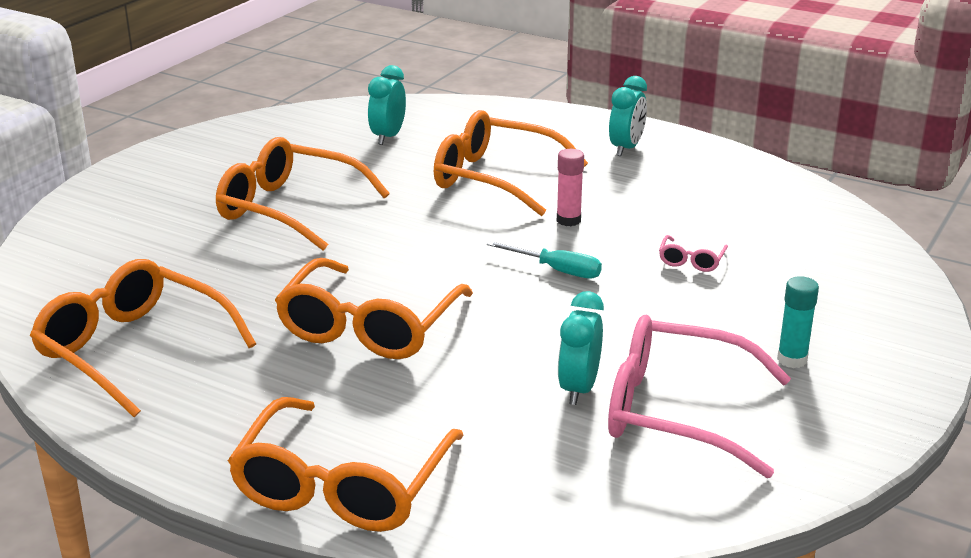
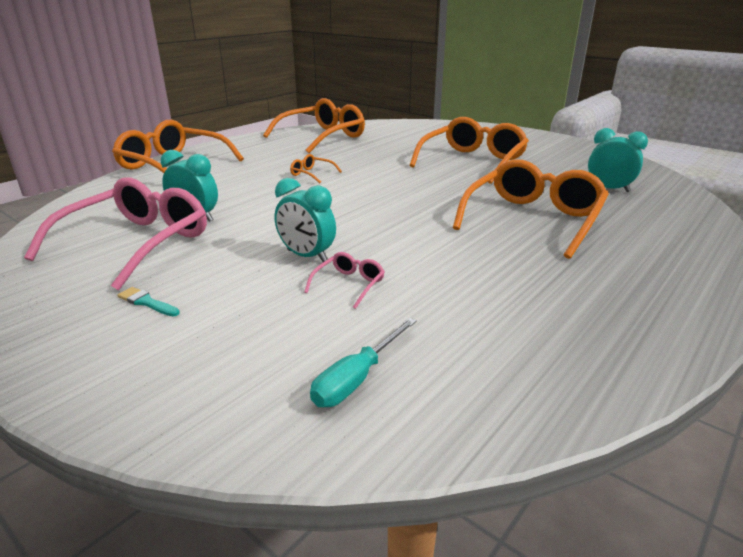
camera: 100 degrees right, 0 degrees up
orange glasses [275,258,473,359] -> orange glasses [290,154,342,183], size x0.42
turquoise screwdriver [487,241,602,279] -> turquoise screwdriver moved to [310,318,417,407]
pink glue stick [557,149,584,226] -> none
turquoise clock [609,76,647,156] -> turquoise clock moved to [275,178,336,262]
pink glasses [659,235,728,272] -> pink glasses turned 90 degrees clockwise [304,252,385,309]
turquoise glue stick [777,276,819,368] -> turquoise brush [117,287,180,317]

